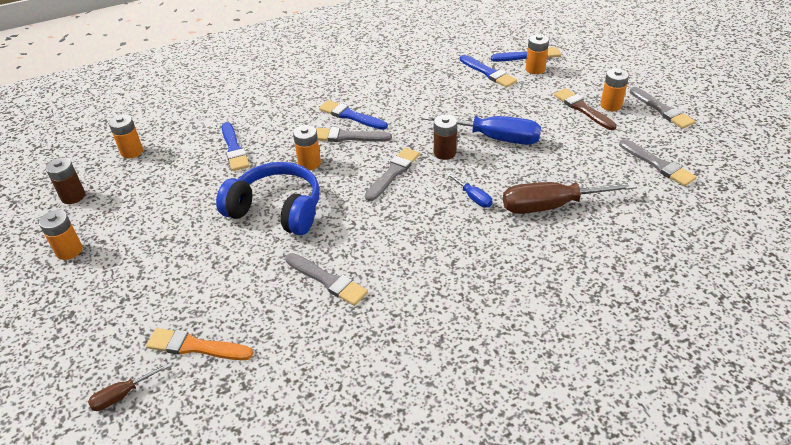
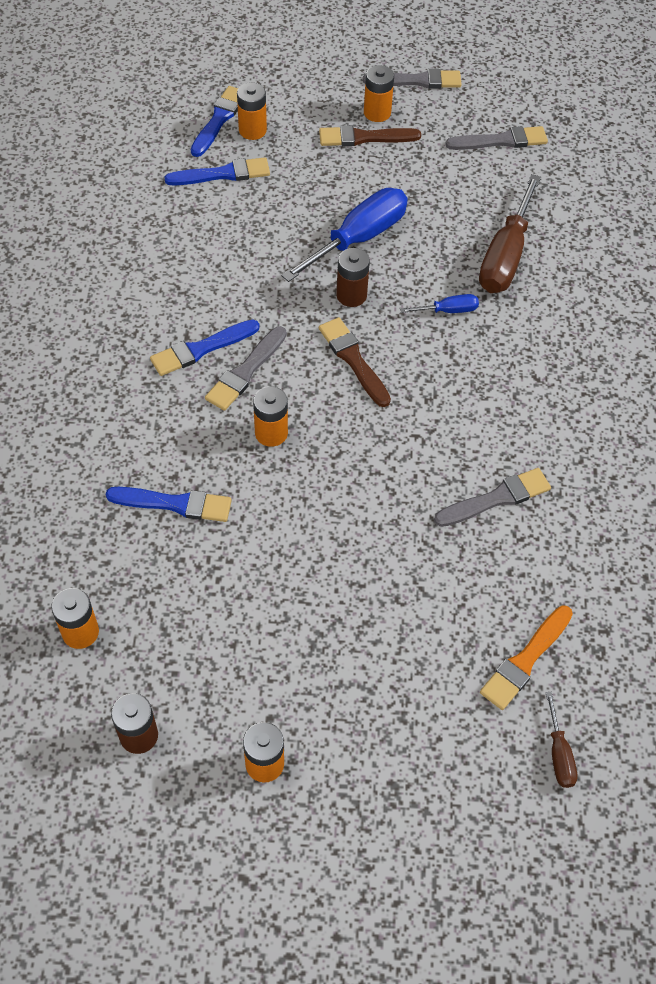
camera: 65 degrees left, 15 degrees up
blue headphones [216,162,320,235] -> none
grey brush [365,148,420,201] -> brown brush [319,317,391,407]

